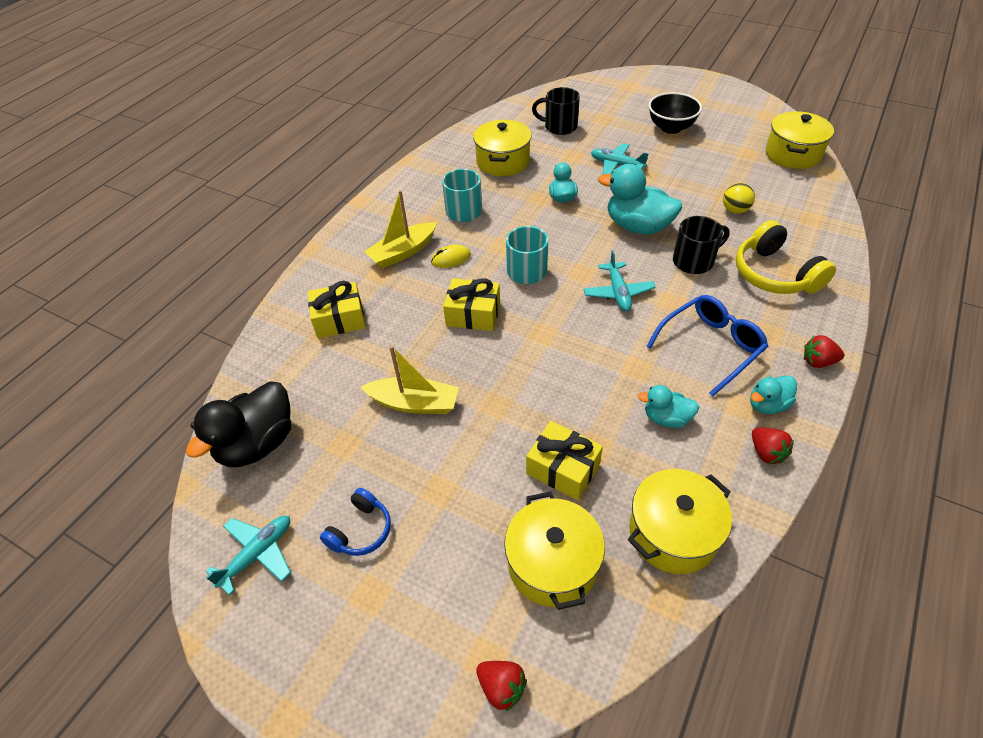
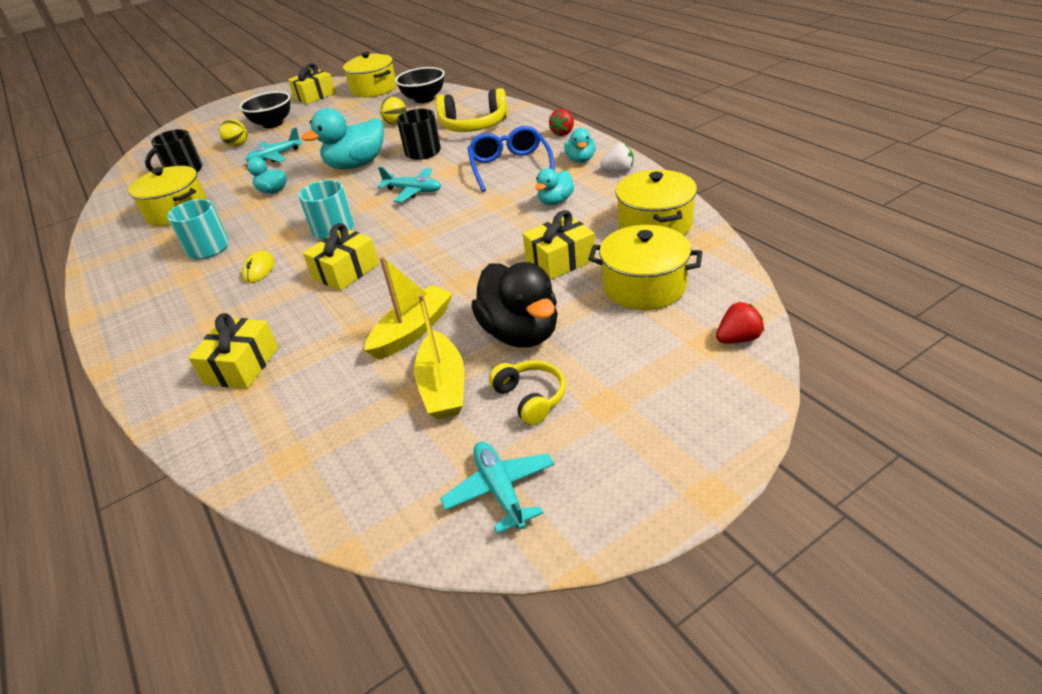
camera: 60 degrees left, 10 degrees down
black duck [186,381,291,467] -> black duck moved to [471,262,558,348]
blue headphones [320,488,391,556] -> yellow headphones [489,360,566,425]
yellow boat [364,190,437,268] -> yellow boat moved to [414,294,464,419]
red strawberry [752,427,794,464] -> white strawberry [600,143,634,172]
none -> yellow ball [219,119,247,147]
none -> yellow gift [288,63,336,104]
none -> black bowl [395,67,445,103]

